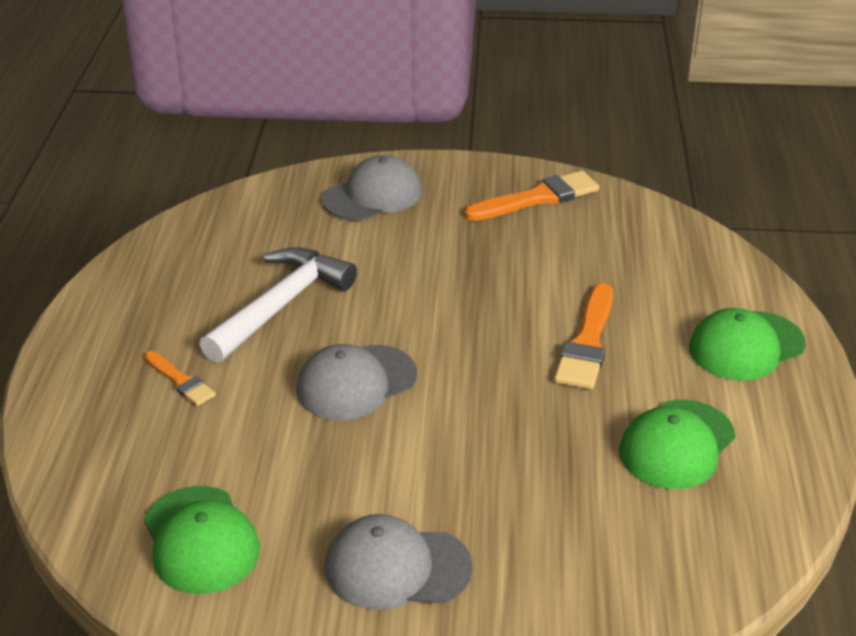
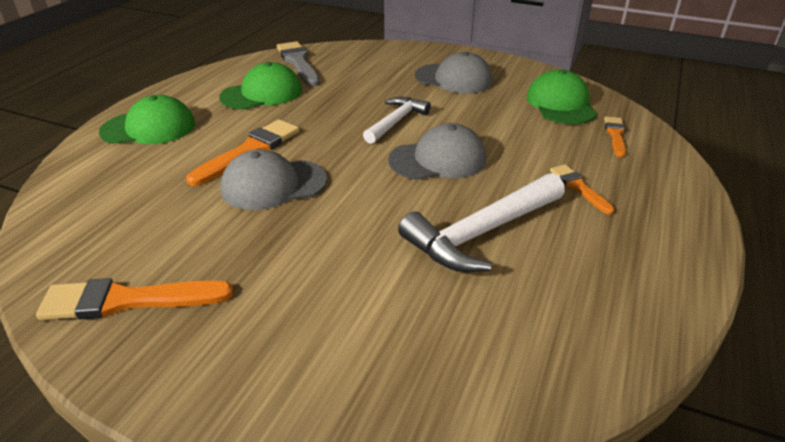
camera: 160 degrees left, 0 degrees up
grey cap [322,155,422,221] -> grey cap moved to [220,149,327,210]
none -> grey brush [277,41,320,86]
none -> white hammer [363,97,431,144]
none -> orange brush [604,117,626,157]

